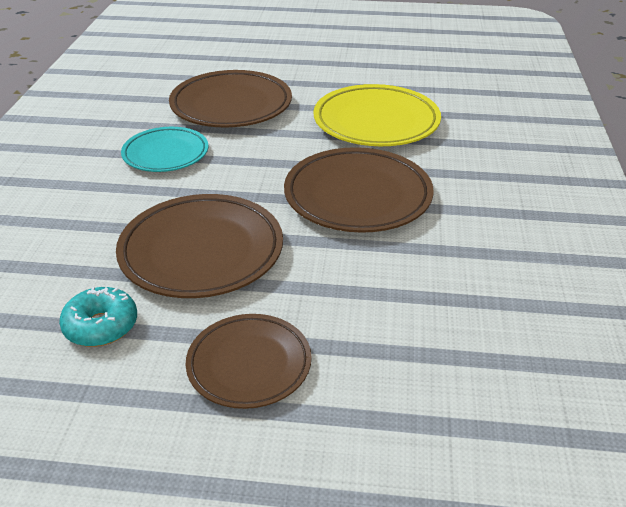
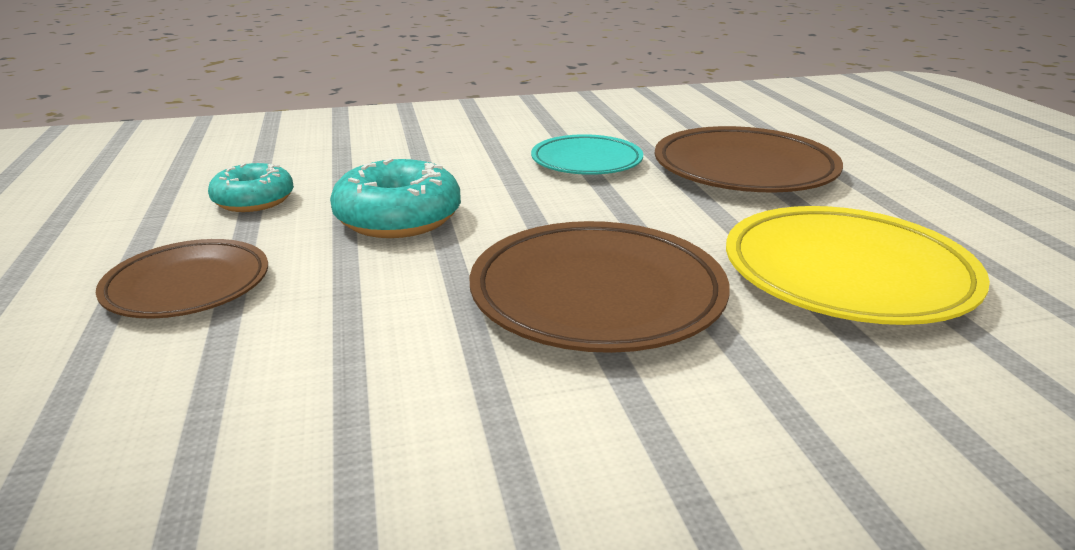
camera: 70 degrees right, 10 degrees down
brown plate [116,194,283,298] -> turquoise donut [330,158,461,238]

